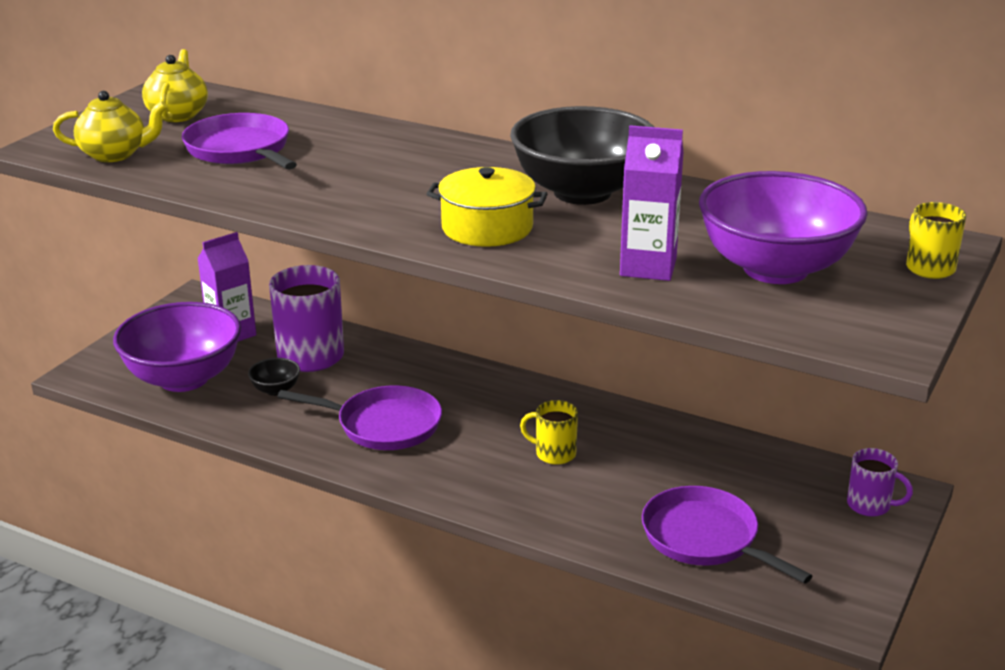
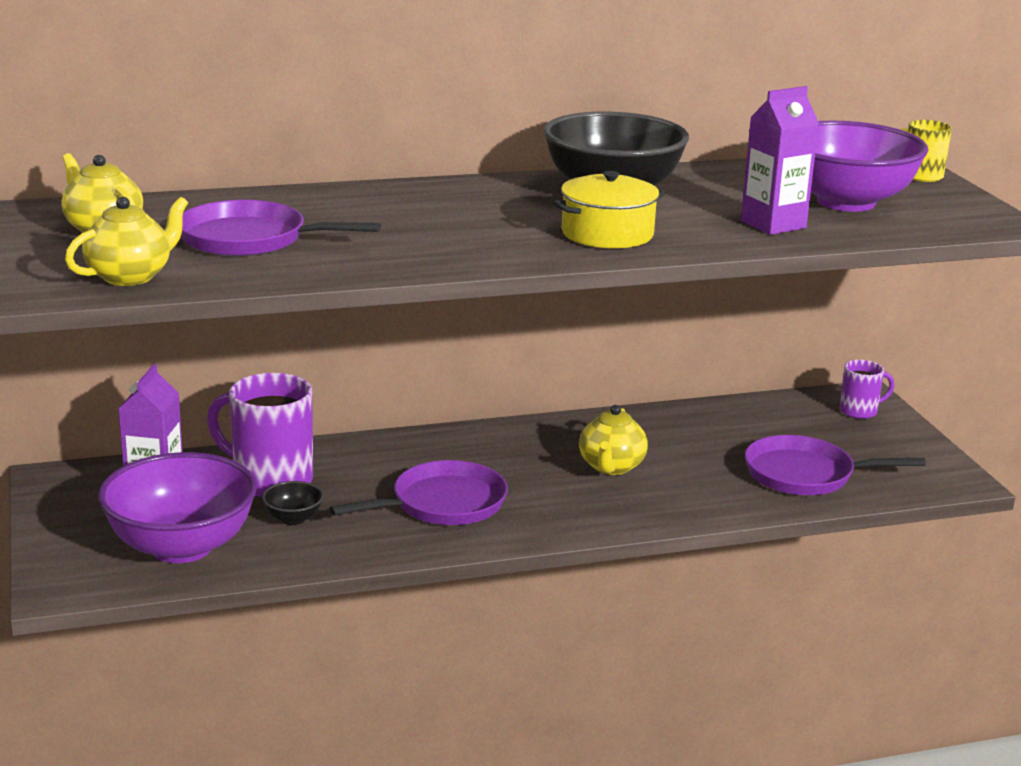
camera: 45 degrees left, 5 degrees down
yellow mug [520,400,578,465] -> yellow teapot [579,405,648,475]

